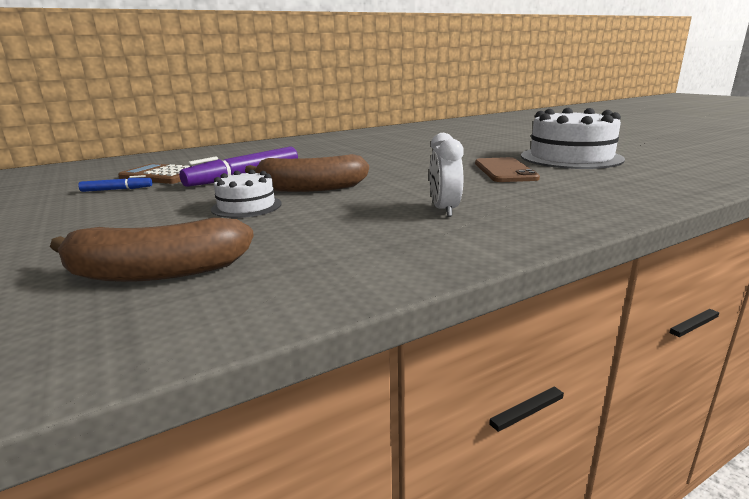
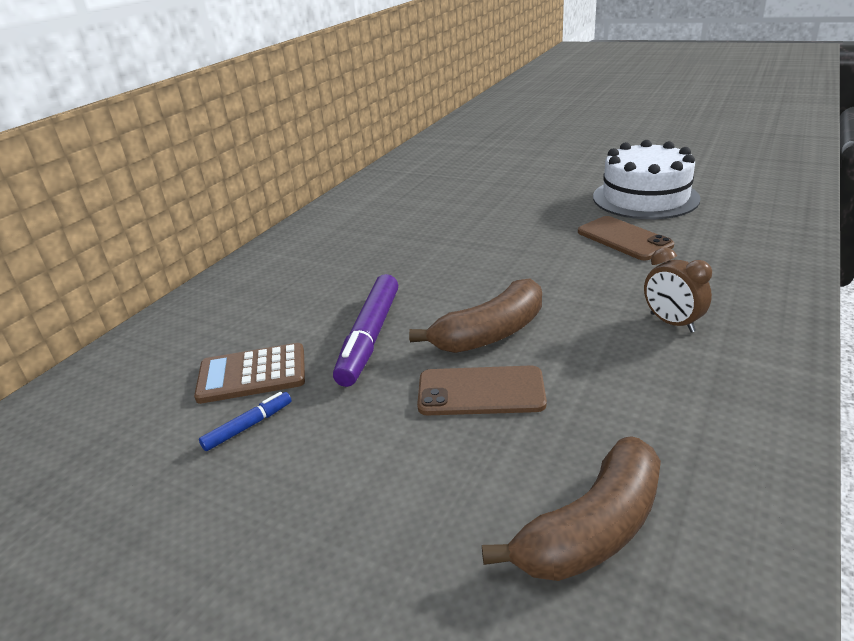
camera: 30 degrees left, 10 degrees up
white cake [211,170,282,218] -> brown phone [417,365,547,415]
white clock [429,133,464,217] -> brown clock [644,247,712,332]

